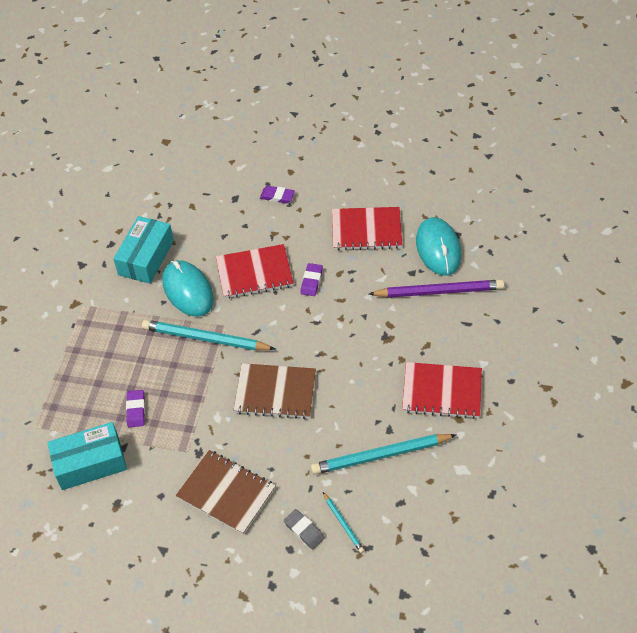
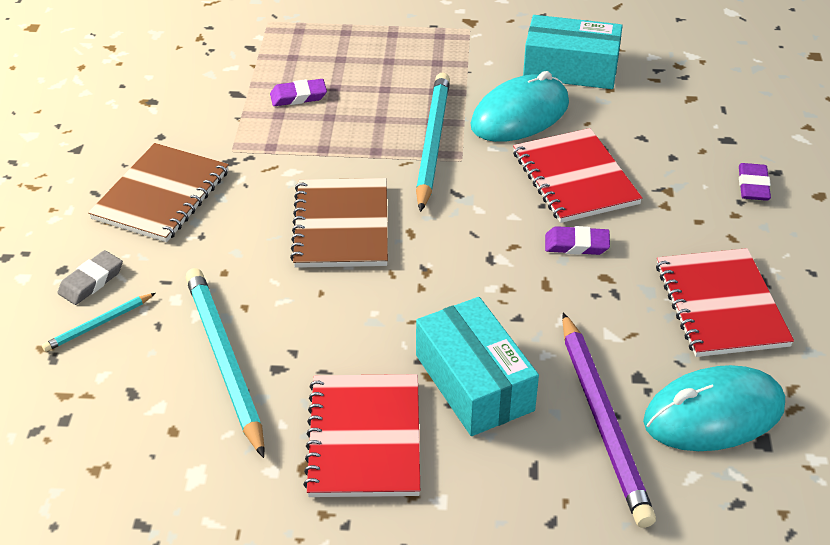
camera: 80 degrees right, 10 degrees down
turquoise box [47,422,127,490] -> turquoise box moved to [416,297,539,436]

